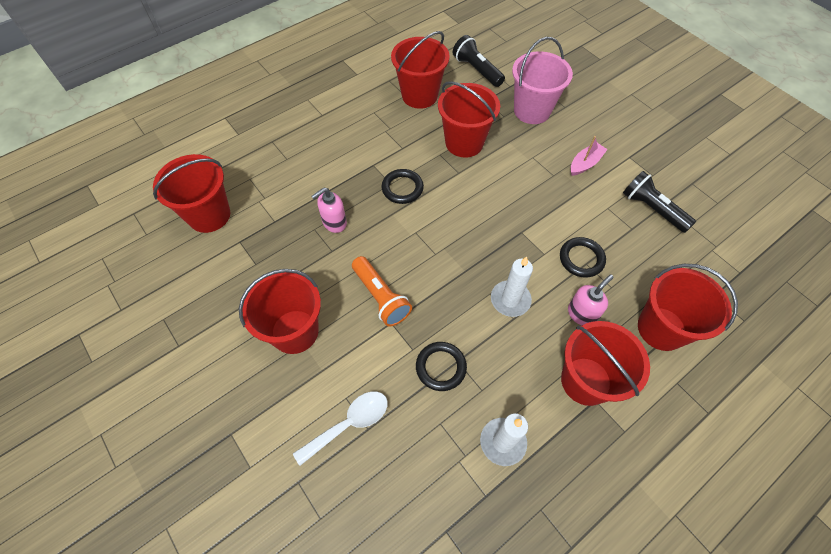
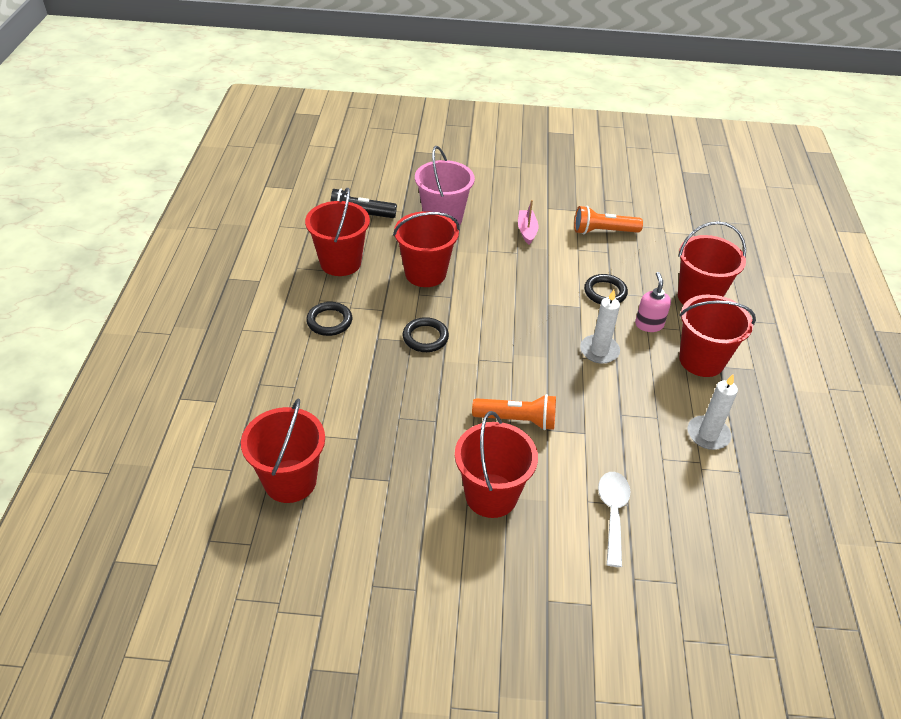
camera: 50 degrees left, 15 degrees down
pink soap dispenser [312,187,347,233] -> none
black ring [416,342,467,391] -> black ring moved to [306,302,352,336]
black flashlight [623,171,696,233] -> orange flashlight [574,206,643,234]

